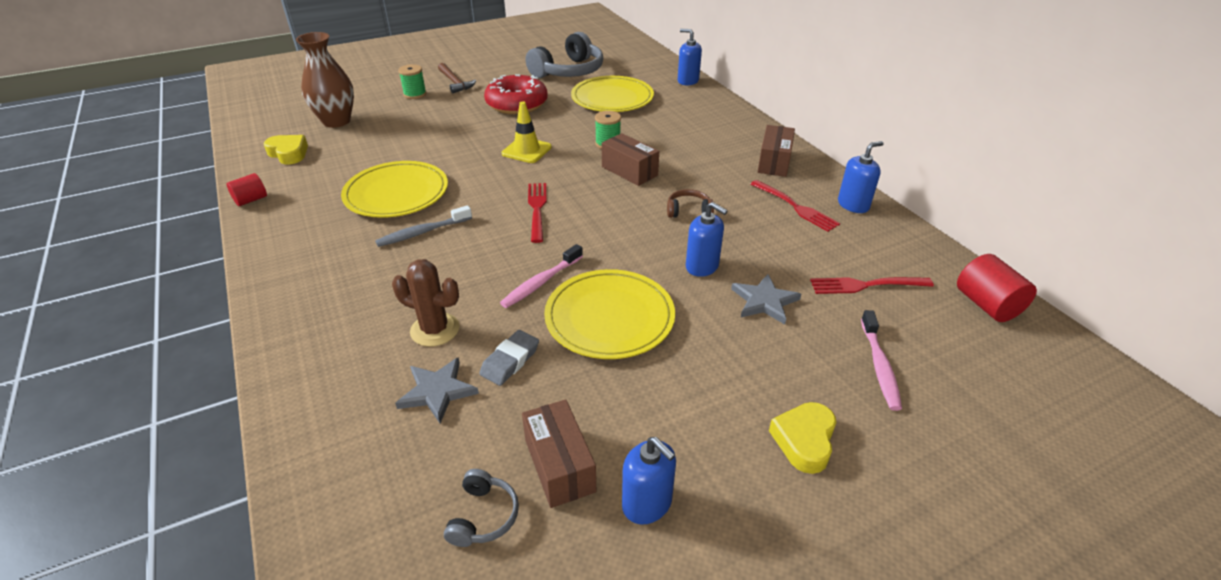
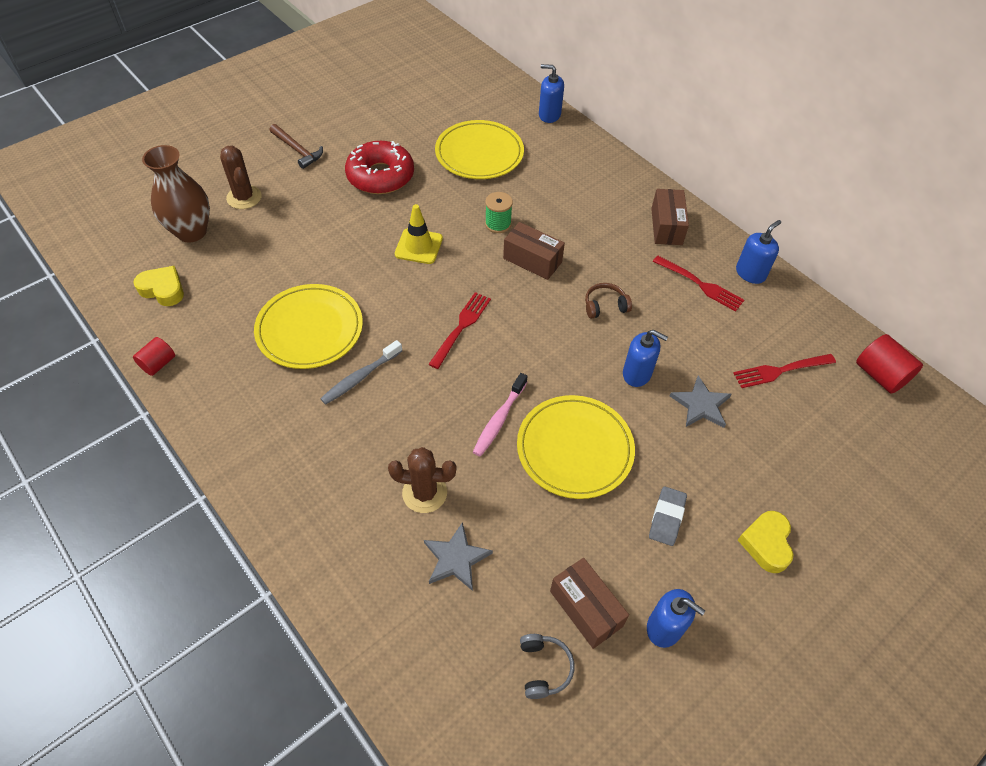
camera: 15 degrees left, 15 degrees up
green spool [398,64,427,99] -> none
grey eraser [479,330,539,386] -> grey eraser moved to [649,486,687,546]
grey headphones [525,32,603,78] -> none
red fork [528,183,547,243] -> red fork turned 45 degrees clockwise [428,292,491,369]
pink toothbrush [861,310,902,411] -> none
none -> brown cactus [220,146,262,209]

